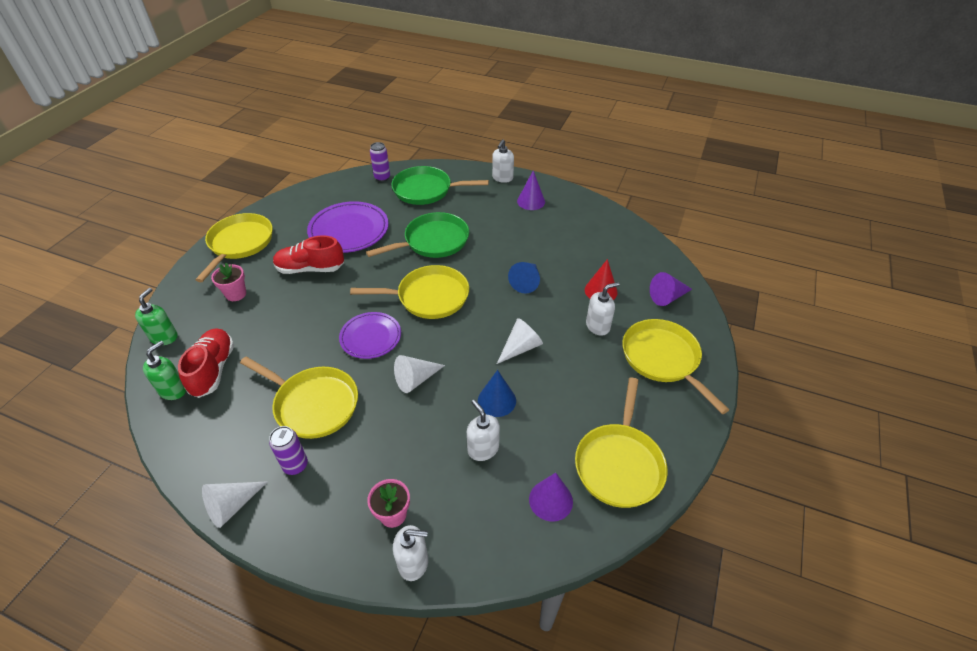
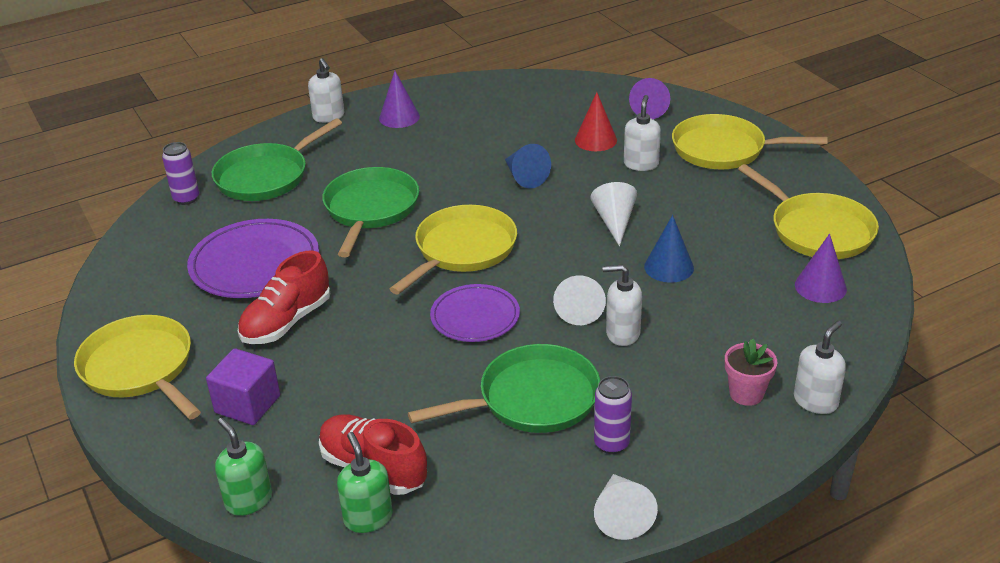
camera: 50 degrees left, 10 degrees down
pink flower pot [211,263,246,301] -> purple cube [206,348,280,425]
yellow pan [240,357,358,439] -> green pan [408,344,601,433]
white soap dispenser [467,400,500,461] -> white soap dispenser moved to [603,265,642,346]

